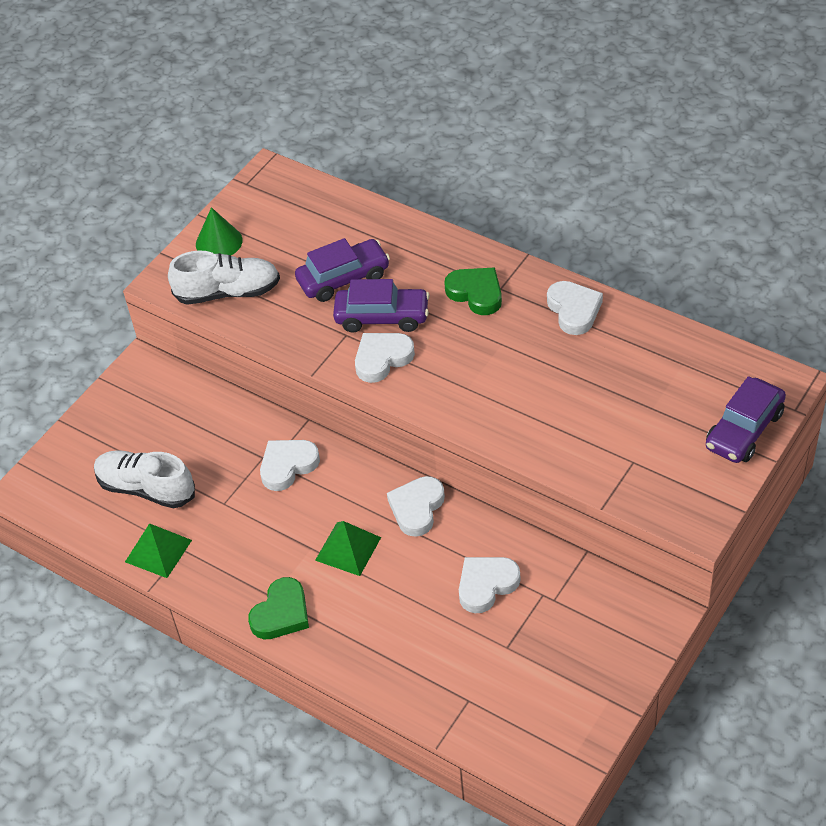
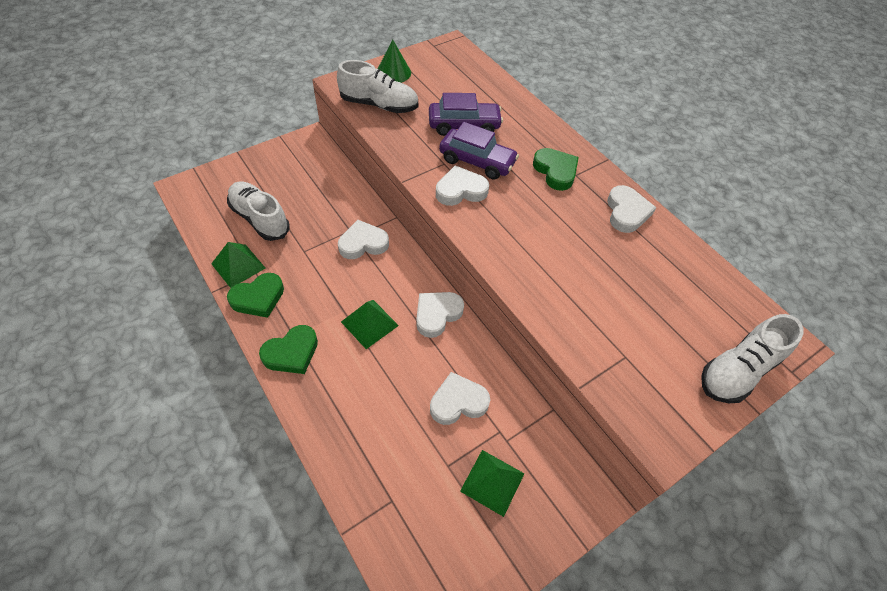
camera: 15 degrees right, 5 degrees up
purple car [706,376,786,463] -> white shoe [701,314,804,403]
none -> green heart [227,273,284,318]
none -> green pyramid [460,450,525,517]

